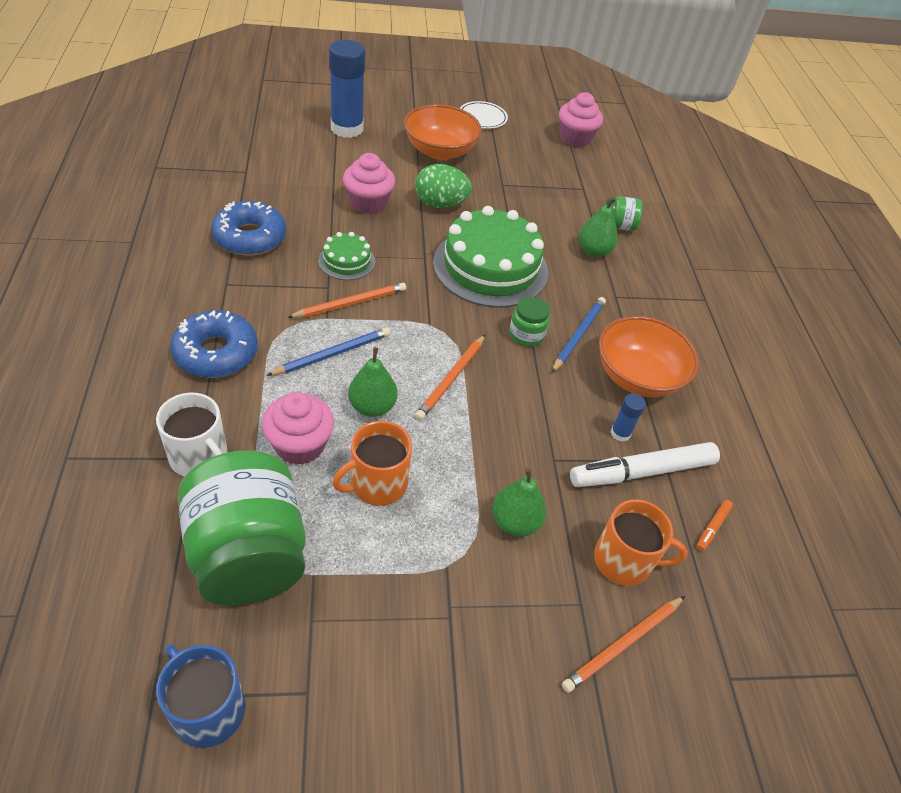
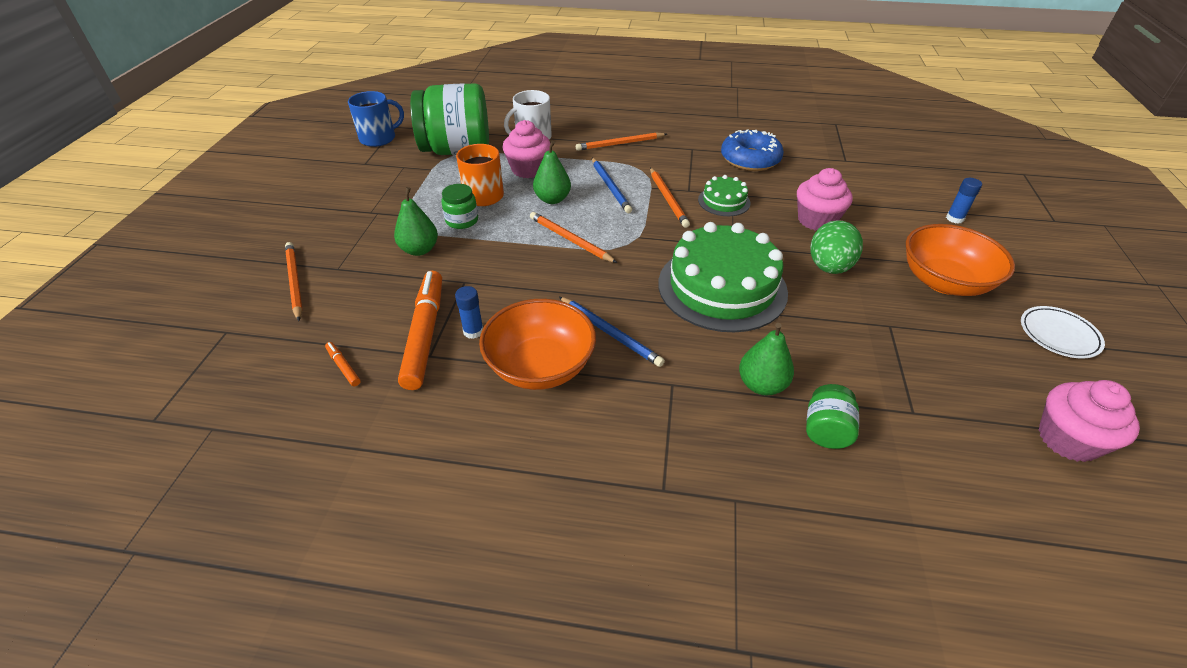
camera: 110 degrees right, 5 degrees down
blue donut [170,310,258,378] -> orange pencil [576,132,667,151]
blue glue stick [329,40,365,138] -> blue glue stick [946,178,982,224], size x0.45
green jar [509,296,550,346] -> green jar moved to [441,184,478,229]
white marker [570,442,720,487] -> orange marker [398,271,442,390]
orange mug [594,499,688,586] -> none

